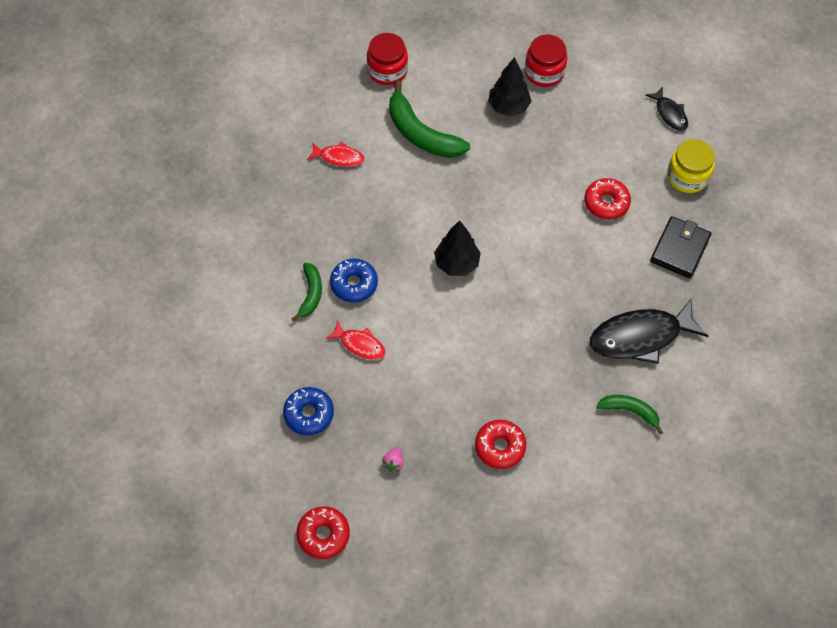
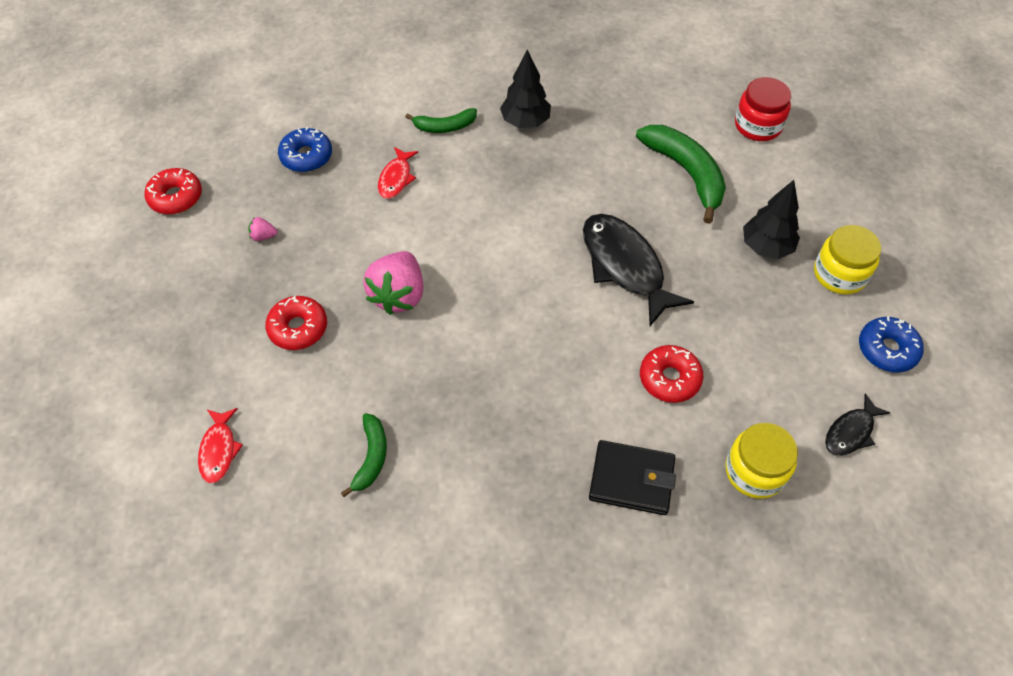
camera: 75 degrees right, 5 degrees down
red fish [307,142,365,167] -> red fish moved to [198,408,243,484]
blue donut [330,259,378,303] -> blue donut moved to [859,316,923,372]
green banana [389,81,470,158] -> green banana turned 120 degrees clockwise [636,125,726,224]
black tree [434,220,481,276] -> black tree moved to [500,49,551,128]
red jar [525,35,567,87] -> yellow jar [814,225,881,294]
black fish [590,298,708,364] -> black fish moved to [583,214,694,326]
none -> pink strawberry [363,251,424,315]

